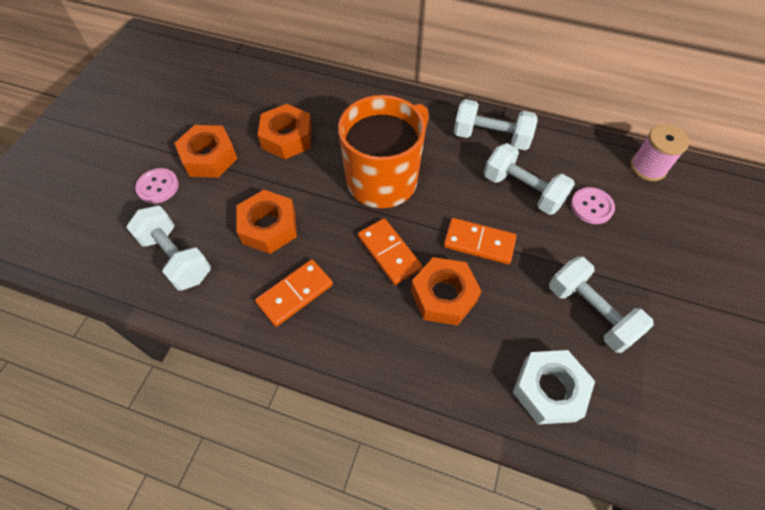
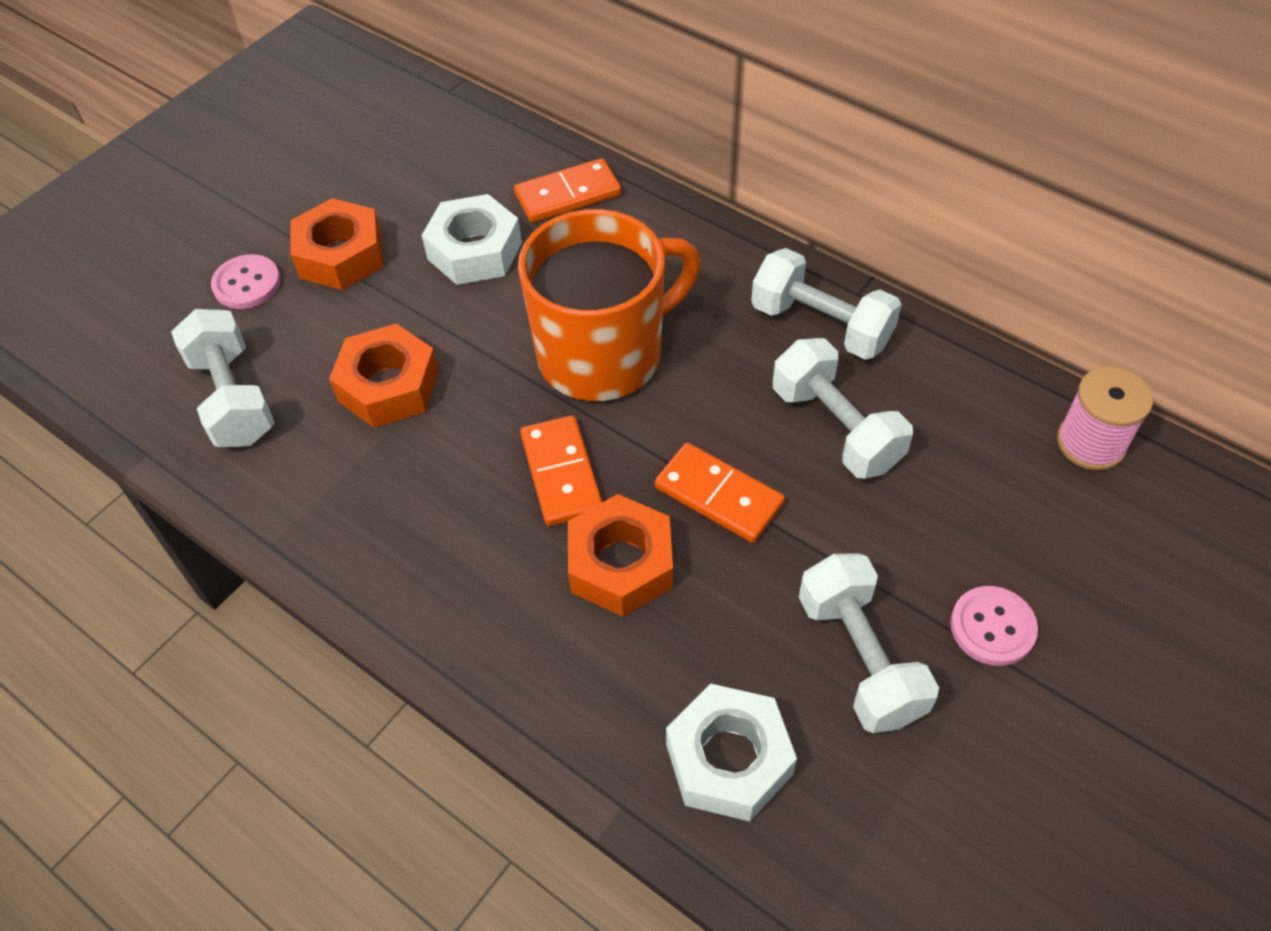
camera: 20 degrees right, 5 degrees down
orange domino [255,259,333,327] -> orange domino moved to [514,158,621,223]
orange nut [258,104,312,159] -> white nut [422,194,522,285]
pink button [571,187,615,224] -> pink button moved to [950,586,1038,666]

